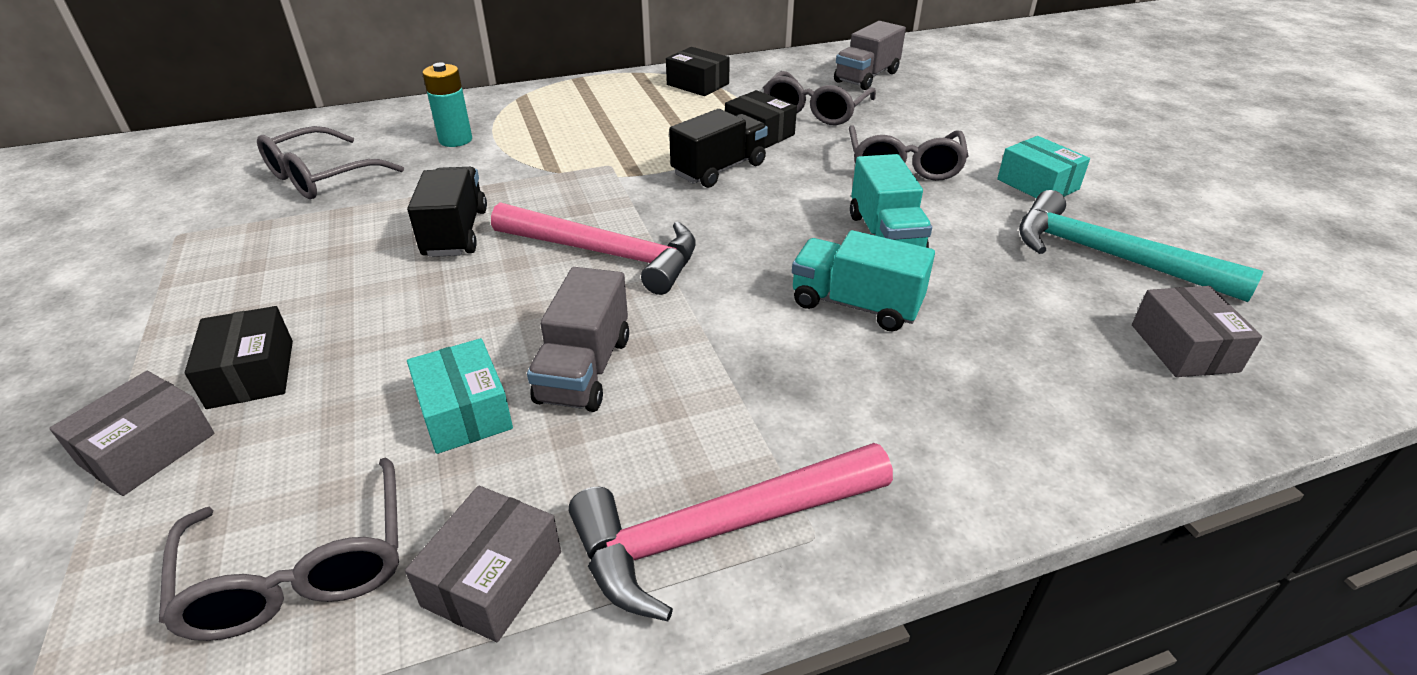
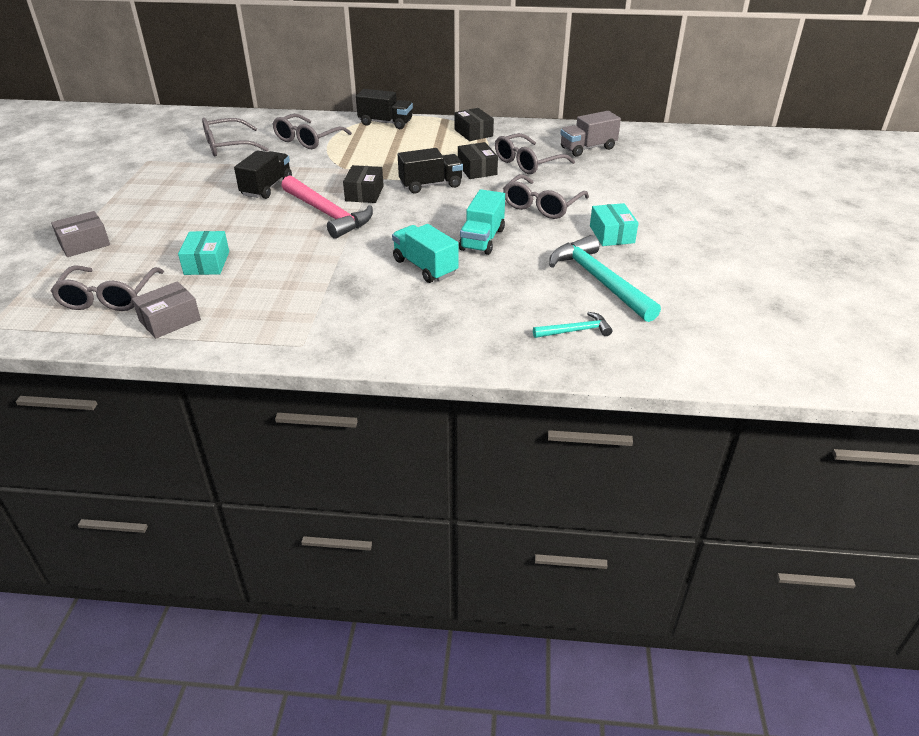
camera: 25 degrees right, 0 degrees up
black box [185,306,293,409] -> black box moved to [343,165,384,203]
turquoise battery [422,62,472,147] -> grey glasses [273,114,352,149]
grey truck [527,267,629,412] -> none
pink hammer [568,443,893,621] -> none
grey box [1132,286,1262,377] -> turquoise hammer [533,312,612,338]
none -> black truck [356,89,413,129]

